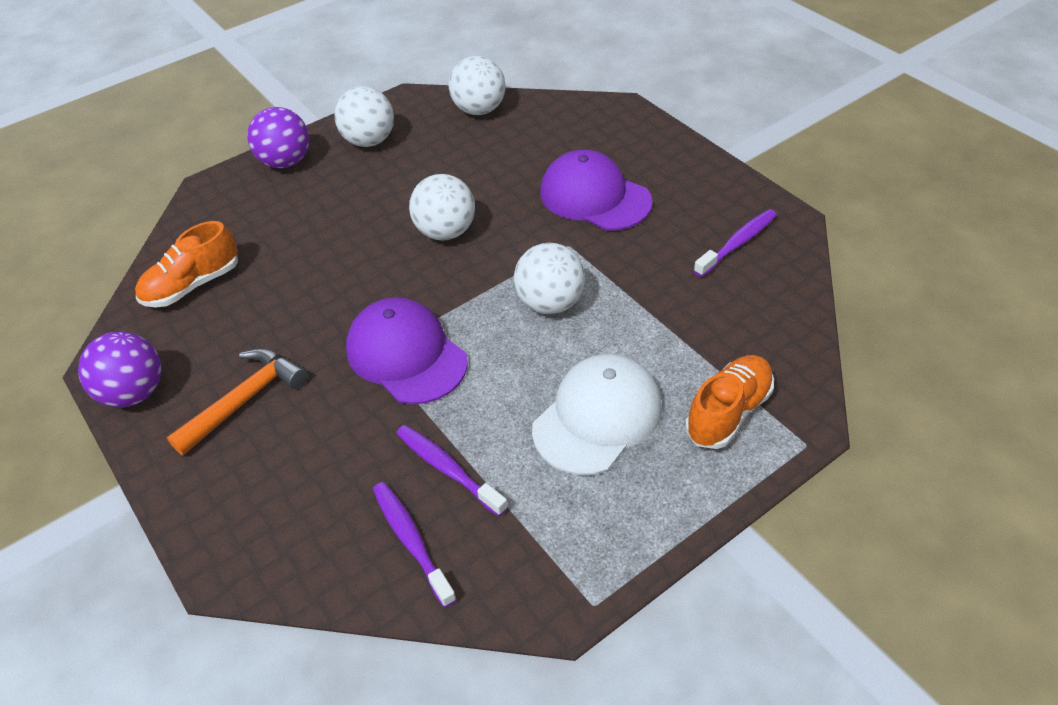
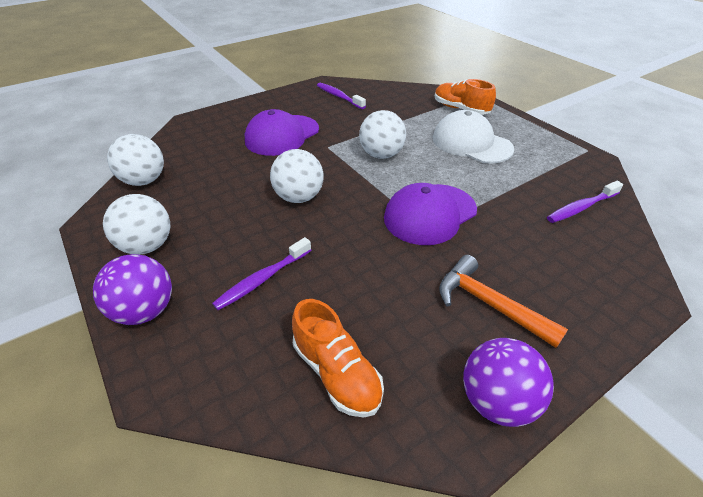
camera: 90 degrees left, 5 degrees down
purple toothbrush [396,425,508,517] -> purple toothbrush moved to [212,237,311,310]

